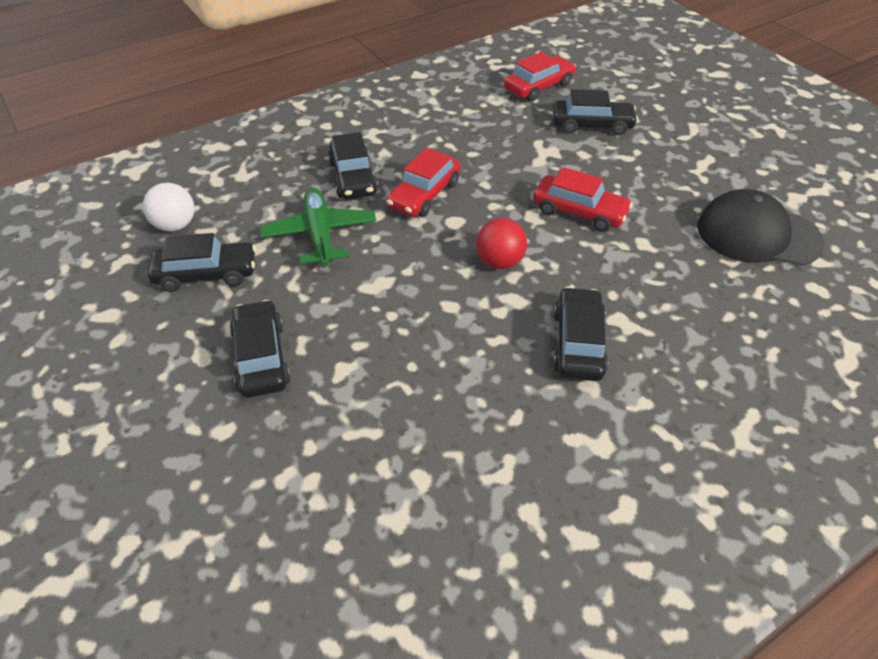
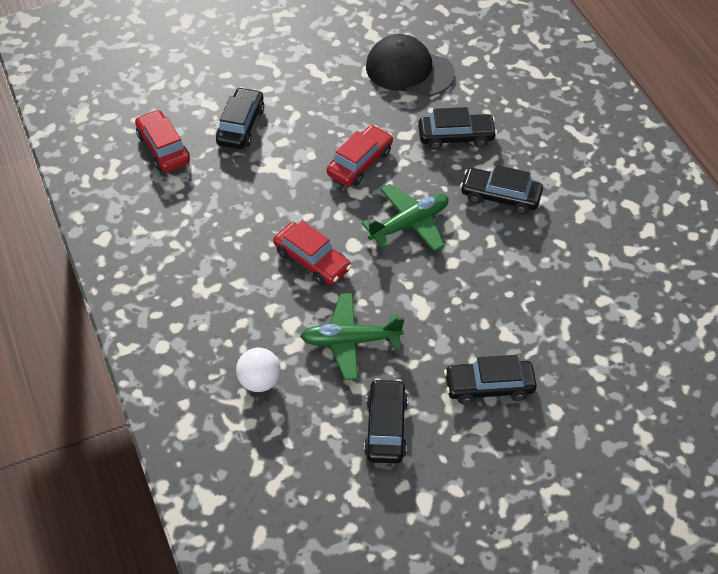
camera: 80 degrees left, 5 degrees up
white ball [143,183,194,231] -> white ball moved to [236,348,281,392]
black car [328,132,378,199] -> black car moved to [418,107,497,150]
red ball [476,218,527,269] -> green plane [362,184,449,252]
black cap [697,189,825,266] -> black cap turned 90 degrees clockwise [366,34,455,97]

